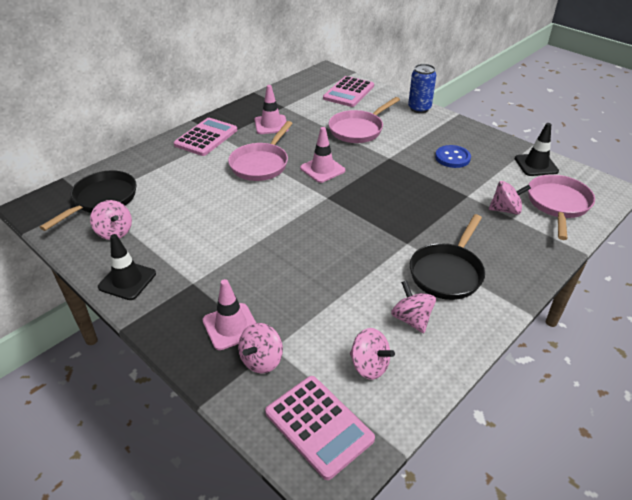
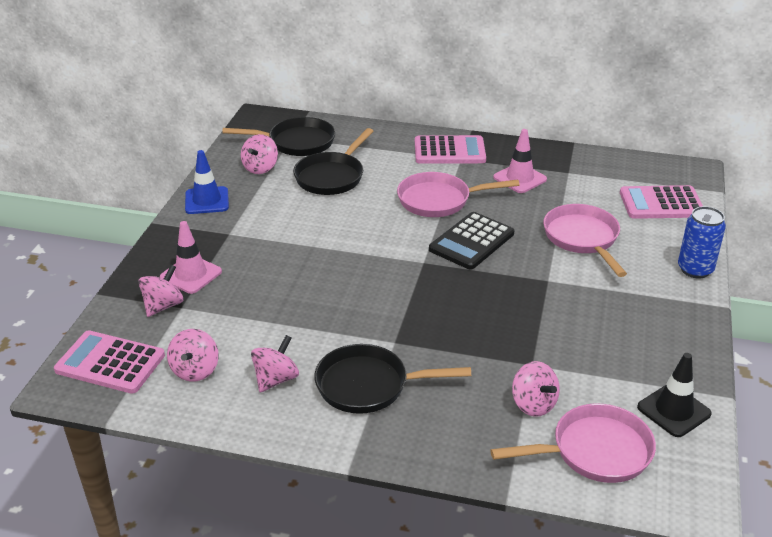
camera: 60 degrees right, 5 degrees down
black traffic cone [98,234,156,300] -> blue traffic cone [185,150,229,214]
pink spinning top [238,323,283,373] -> pink spinning top turned 120 degrees clockwise [138,264,184,317]
pink calculator [265,376,375,480] -> pink calculator turned 90 degrees clockwise [54,330,165,394]
pink traffic cone [300,127,345,183] -> black calculator [429,212,514,270]
pink pan [329,97,400,143] -> pink pan turned 60 degrees clockwise [543,204,627,277]
blue button [435,145,471,168] -> none
none -> black pan [293,128,374,195]

